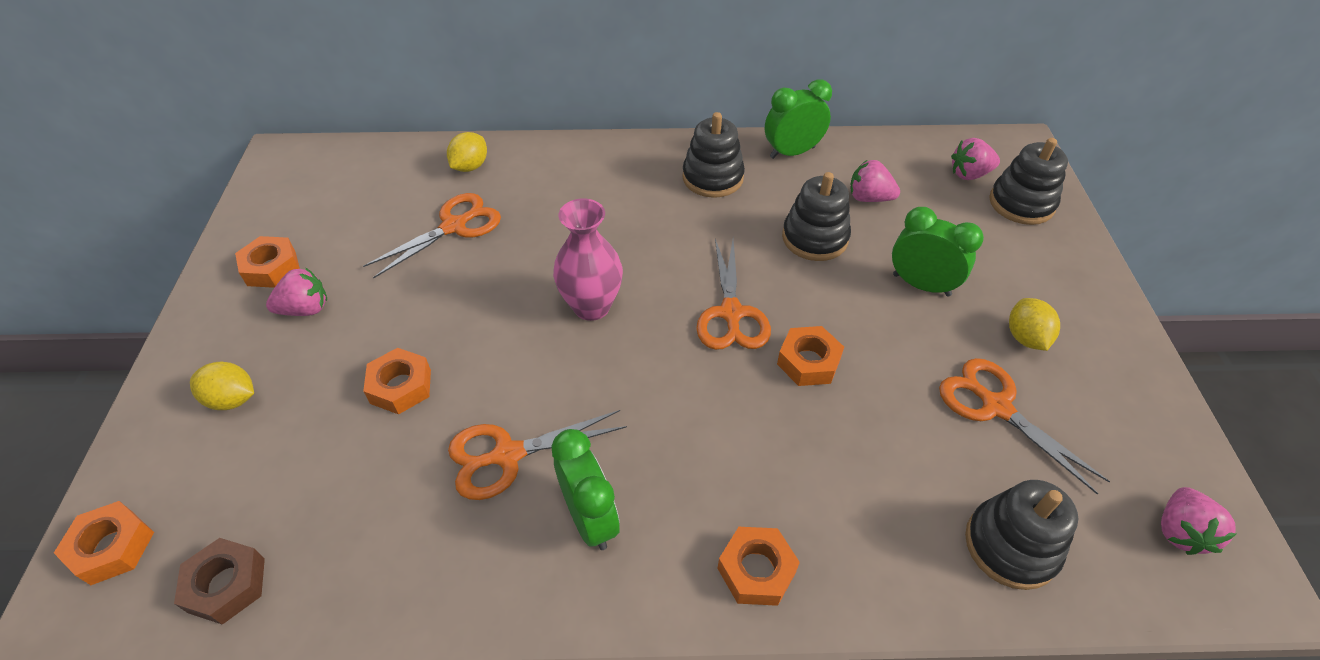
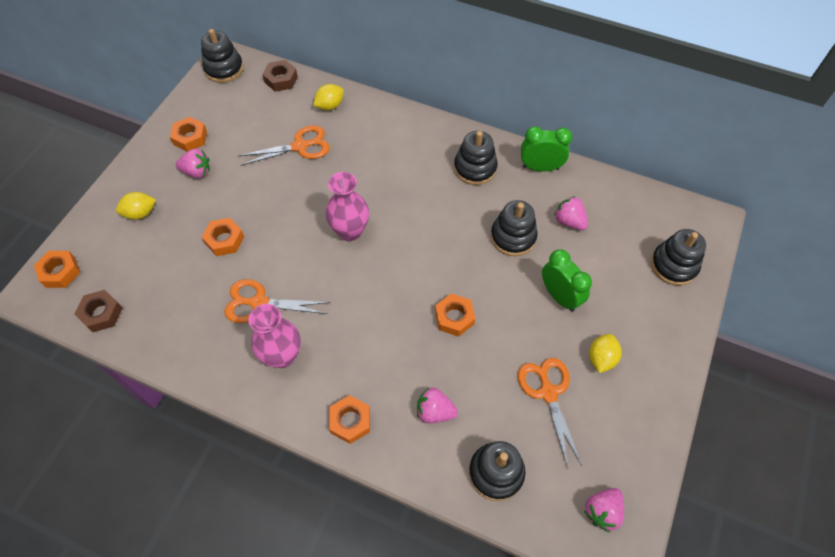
camera: 25 degrees right, 10 degrees up
yellow lemon [190,362,254,410] -> yellow lemon turned 60 degrees counterclockwise [116,192,156,220]
green clock [551,429,620,550] -> pink vase [249,304,301,368]
orange scissors [696,239,771,350] -> none
pink strawberry [951,138,1000,180] -> pink strawberry moved to [417,388,458,423]
none -> black stacking toy [201,29,243,83]
none -> brown nut [262,60,298,92]

